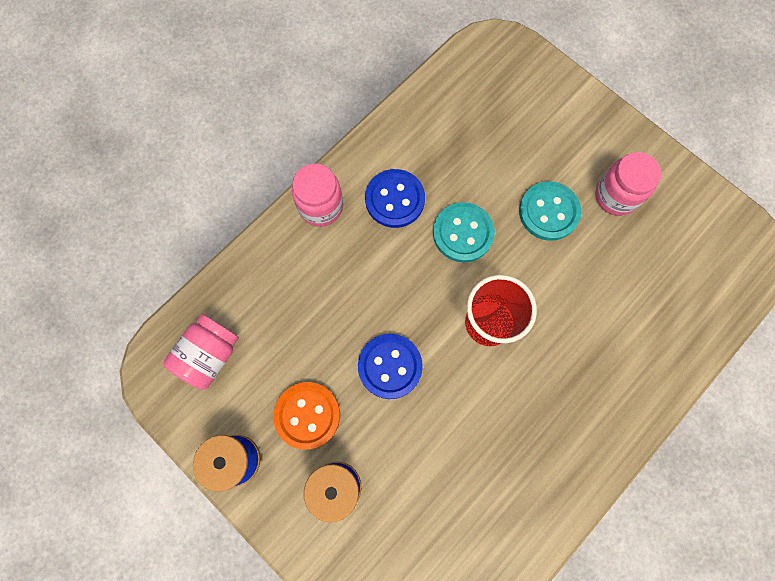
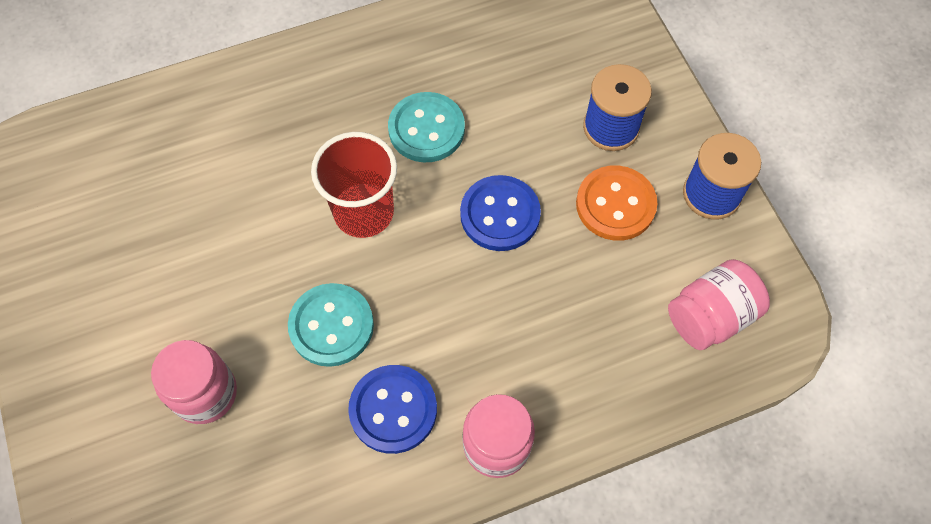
camera: 155 degrees left, 10 degrees down
turquoise button [519,181,581,241] -> turquoise button moved to [388,92,465,162]
pink jar [595,152,661,216] -> pink jar moved to [151,340,237,424]

